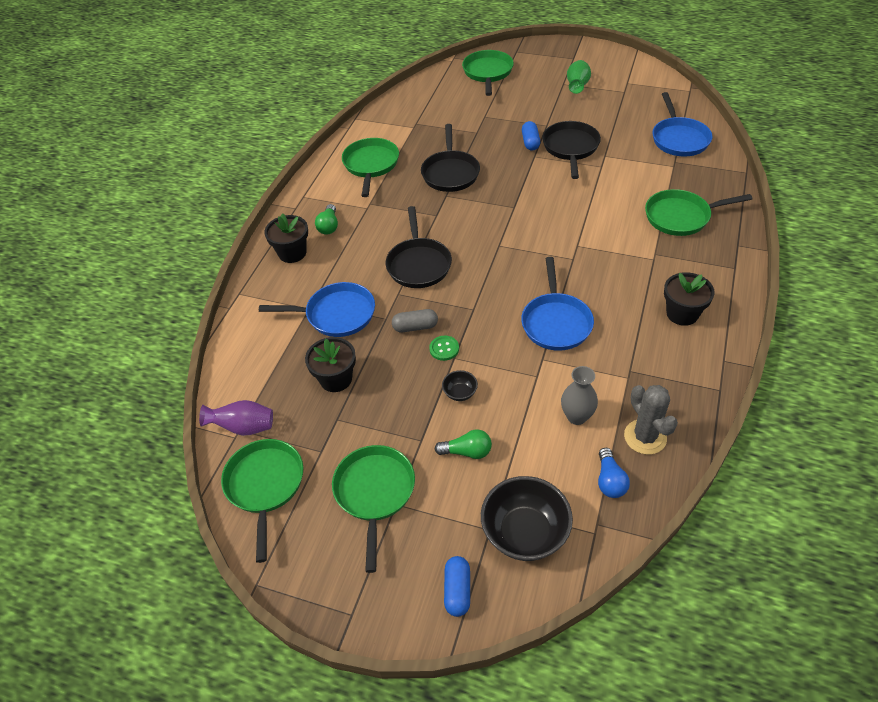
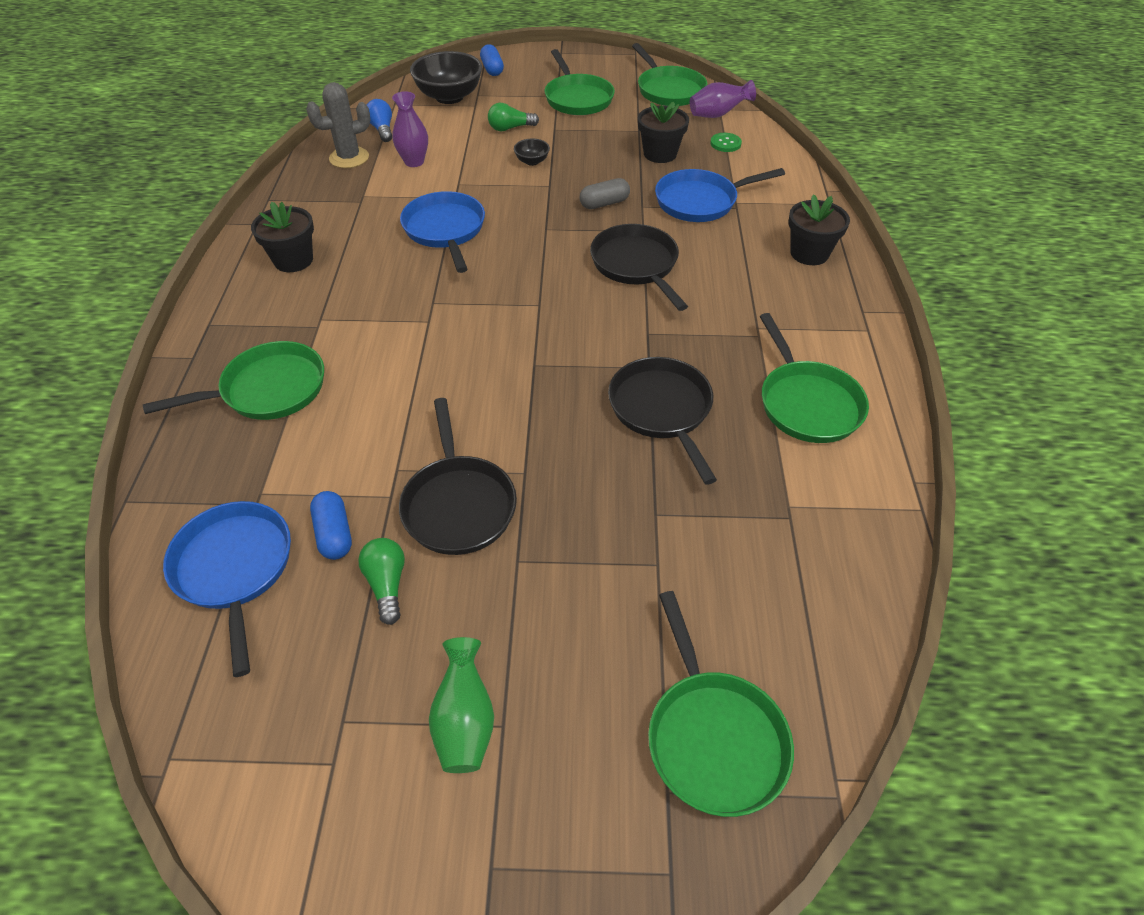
camera: 160 degrees right, 0 degrees up
green light bulb [315,204,338,235] -> green light bulb moved to [358,538,405,625]
green button [429,336,459,361] -> green button moved to [710,133,742,152]
blue capsule [522,121,540,151] -> blue capsule moved to [310,491,352,560]
grey vase [561,366,598,425] -> purple vase [392,91,428,167]
grey cactus [624,385,678,455] -> grey cactus turned 75 degrees counterclockwise [306,82,370,168]

